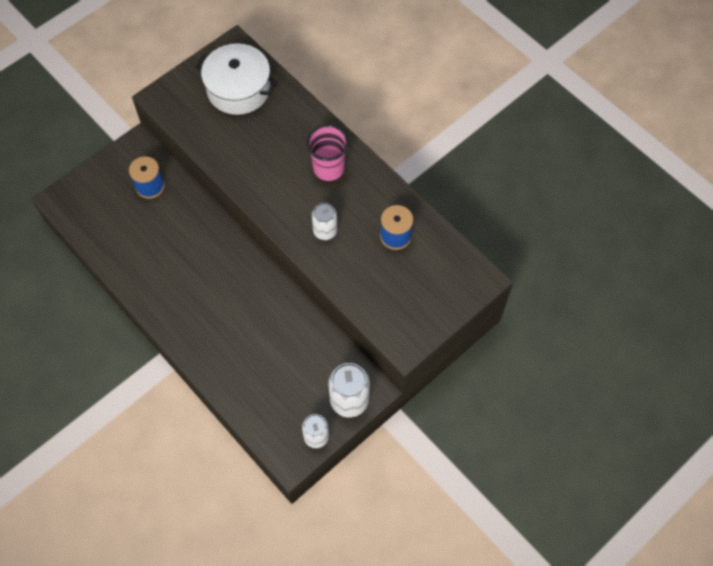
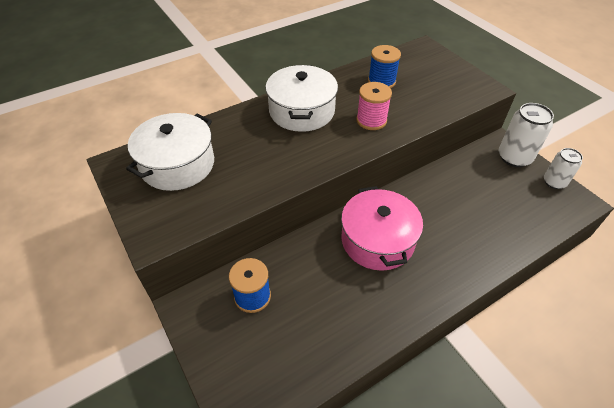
camera: 80 degrees left, 15 degrees down
pink cup [306,125,349,181] -> white pot [266,65,338,132]
white can [312,203,337,240] -> pink spool [356,82,392,130]
none -> pink pot [341,186,423,271]

